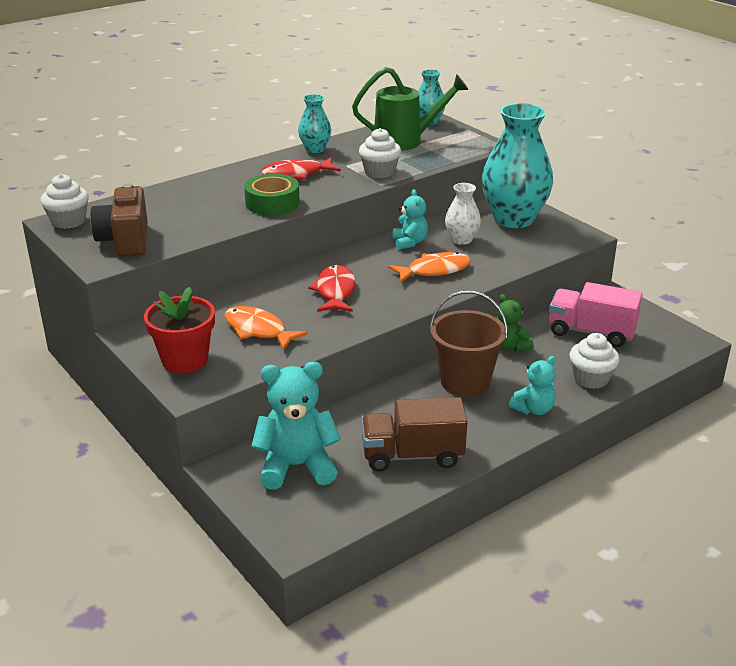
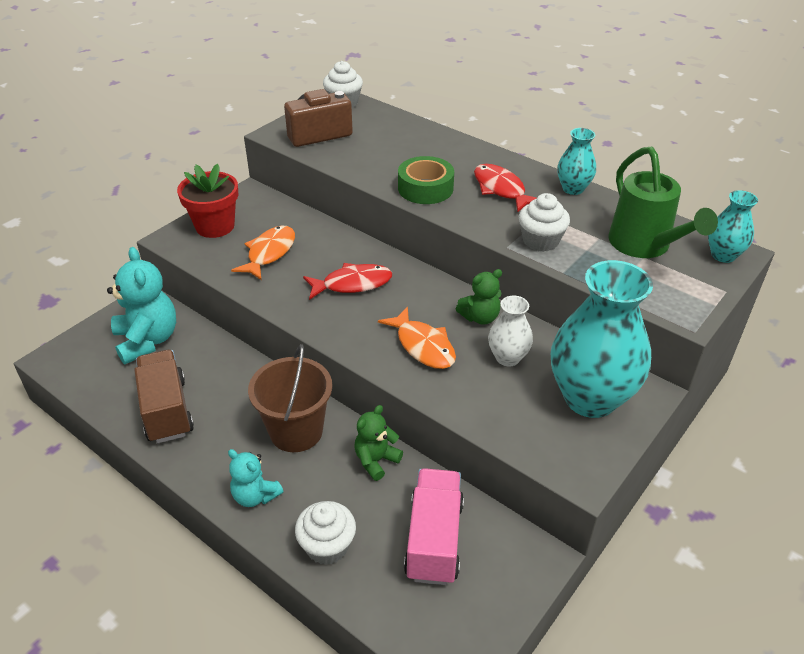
camera: 75 degrees right, 10 degrees up
turquoise teddy bear [393,189,428,250] -> green teddy bear [456,269,502,325]

